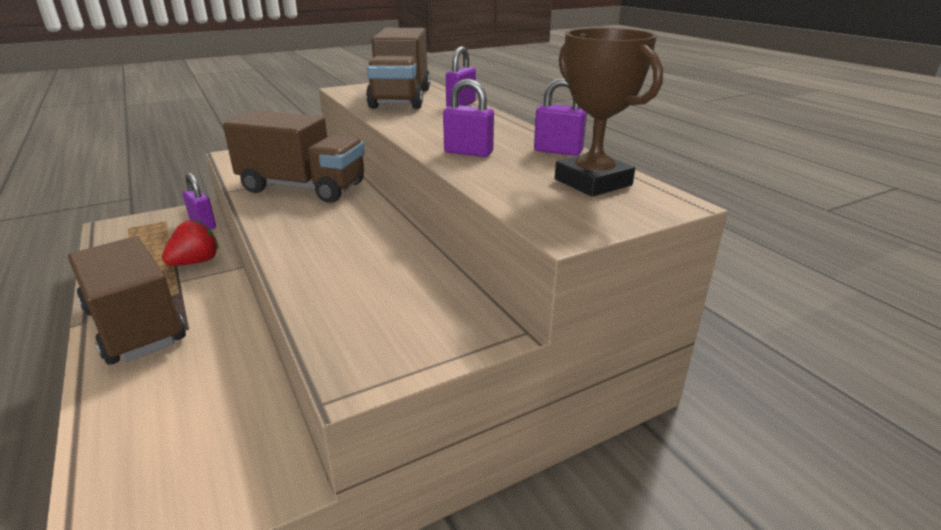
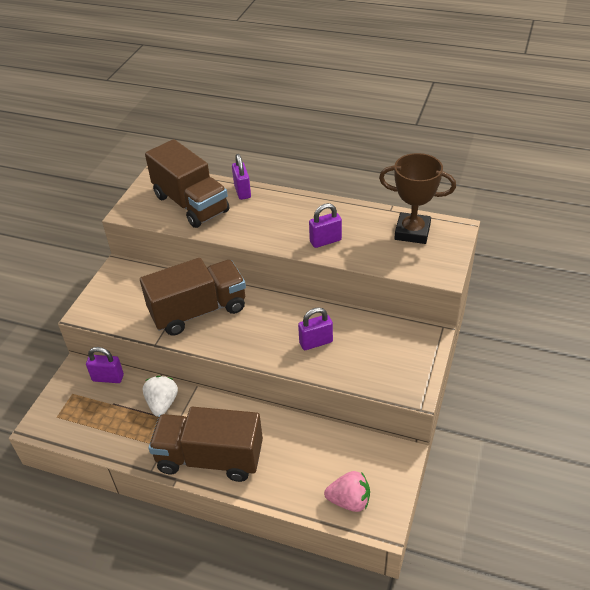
camera: 40 degrees left, 15 degrees up
red strawberry [162,220,219,266] -> white strawberry [143,376,178,417]
purple padlock [534,78,587,156] -> purple padlock moved to [298,307,333,350]
none -> pink strawberry [324,471,370,512]

